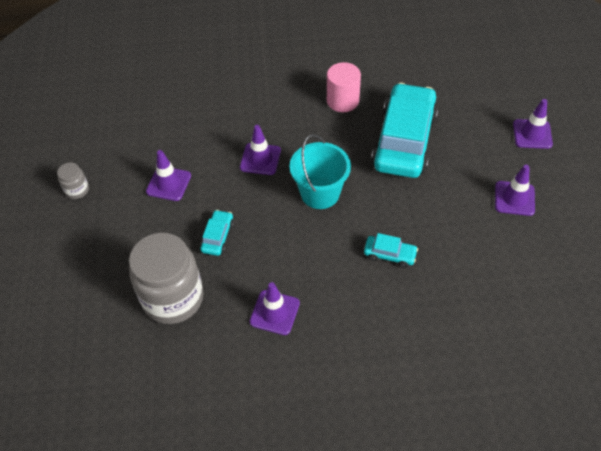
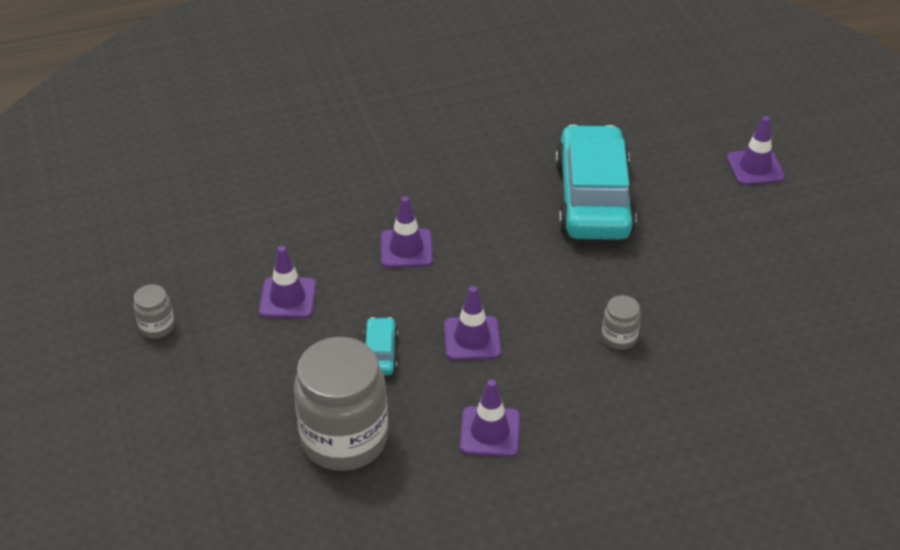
camera: 15 degrees left, 10 degrees down
turquoise bucket [290,134,351,209] -> none
pink cylinder [327,62,361,112] -> none
turquoise car [364,233,418,268] -> grey jar [602,295,641,350]
purple traffic cone [495,165,535,216] -> purple traffic cone moved to [444,286,501,361]

